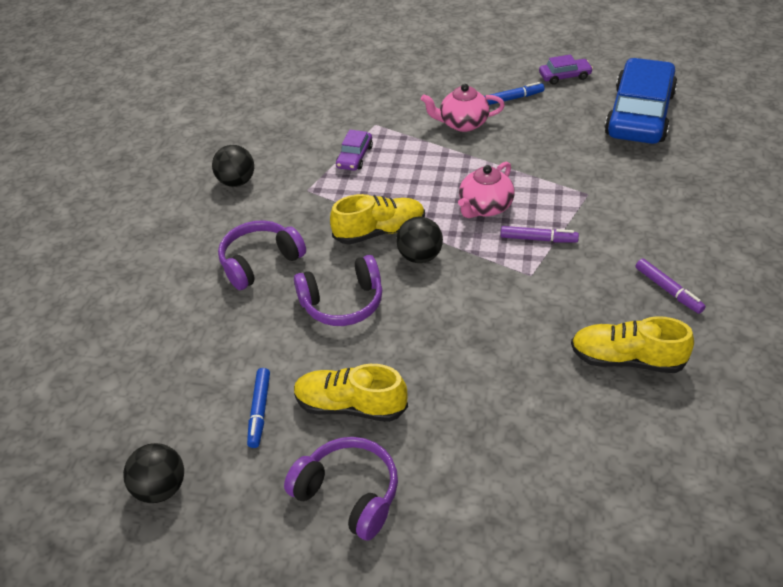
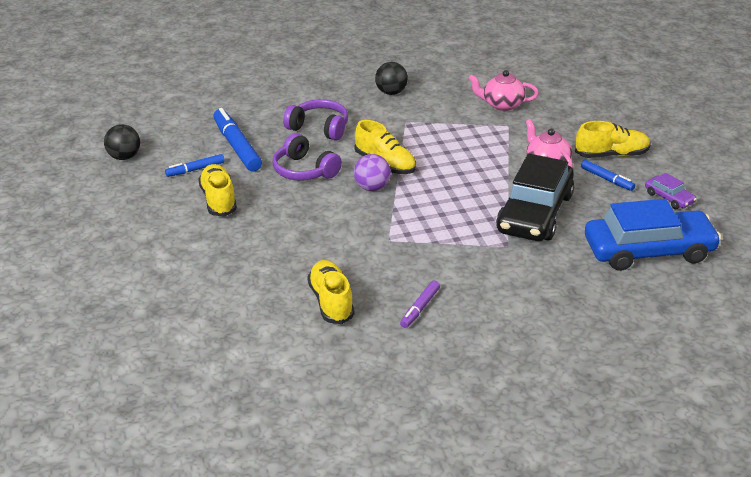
camera: 60 degrees right, 10 degrees down
purple headphones [284,437,398,541] -> none
purple car [336,130,373,171] -> none
black ball [396,217,443,263] -> purple ball [354,154,391,191]
pink teapot [458,162,515,218] -> pink teapot moved to [468,70,539,111]
purple marker [501,226,579,242] -> none
none -> blue marker [213,108,262,172]
none -> black car [496,154,574,241]
none -> yellow shoe [575,121,651,158]

